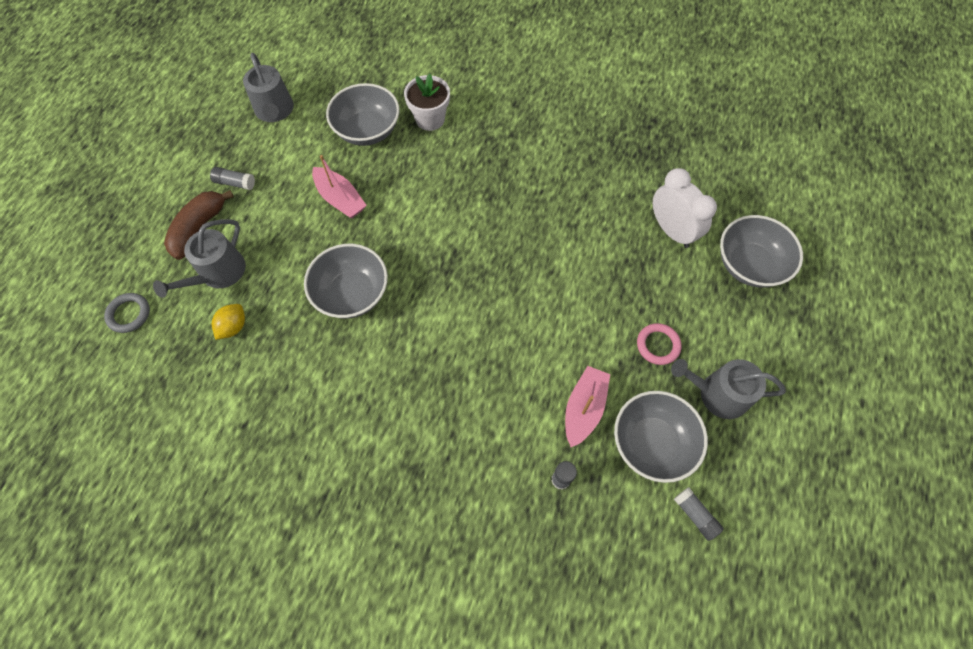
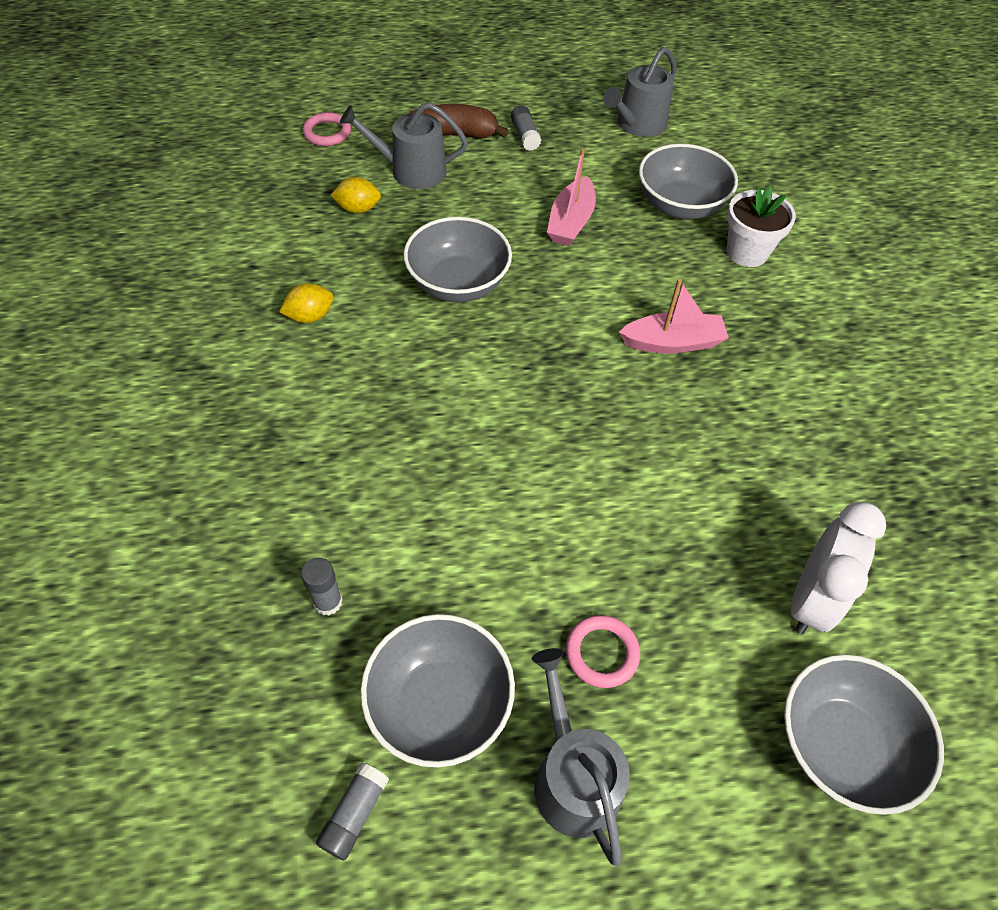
camera: 60 degrees right, 10 degrees down
grey ring [104,293,150,333] -> pink ring [303,112,351,146]
pink boat [565,366,610,447] -> pink boat moved to [619,279,729,354]
none -> yellow lemon [279,283,333,323]

